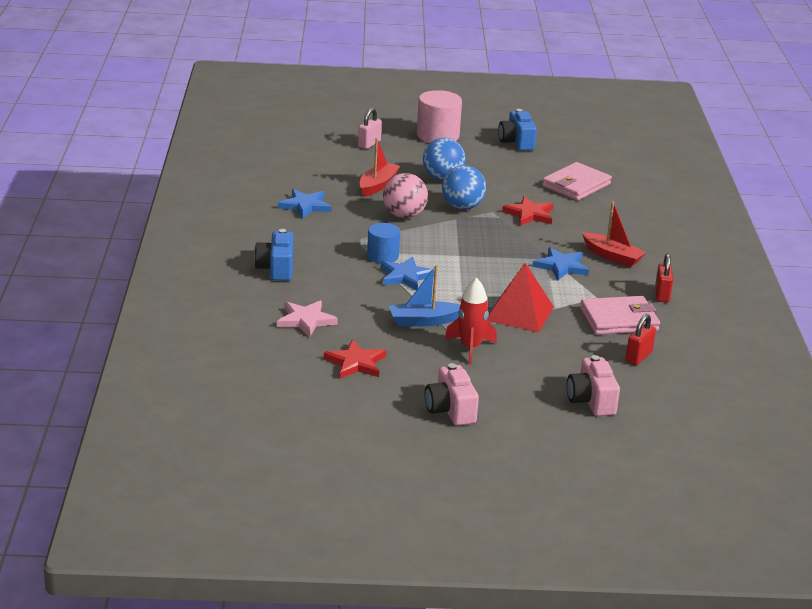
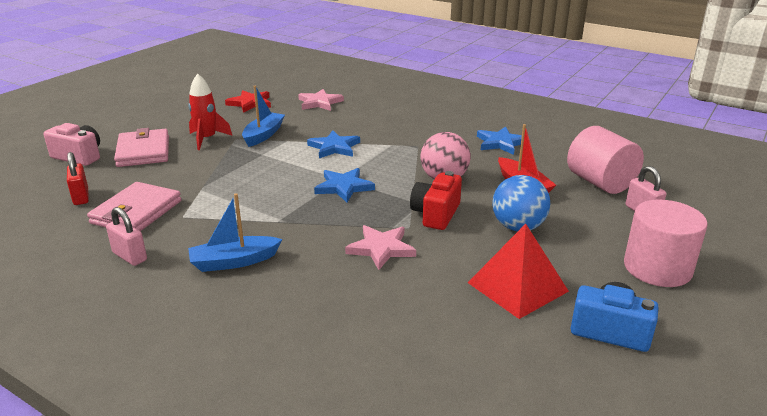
camera: 125 degrees right, 0 degrees up
blue camera [254,229,293,281] -> none
blue cylinder [367,223,400,263] -> none
pink camera [425,363,479,426] -> none
blue ball [442,165,486,210] -> red camera [410,171,462,230]
red pyramid [487,263,554,333] -> red pyramid moved to [467,224,569,319]
red star [502,196,553,225] -> pink star [345,225,416,270]
blue star [533,247,589,281] -> blue star moved to [314,168,375,203]
pink wallet [542,162,612,201] -> pink wallet moved to [114,128,169,167]
red boat [582,202,646,267] -> blue boat [188,193,282,272]
red padlock [655,253,673,302] -> pink padlock [106,207,147,266]
none -> pink cylinder [567,126,644,194]

